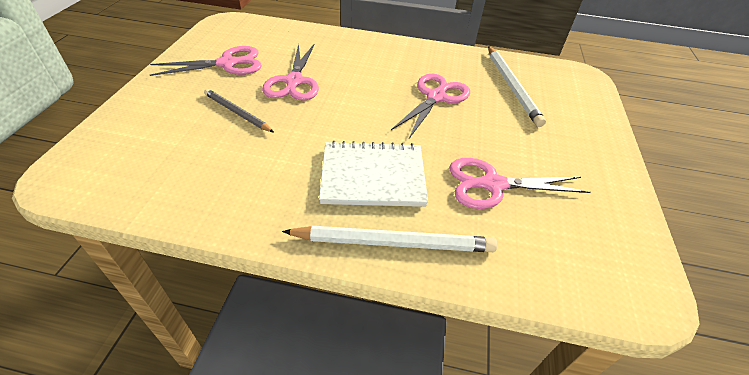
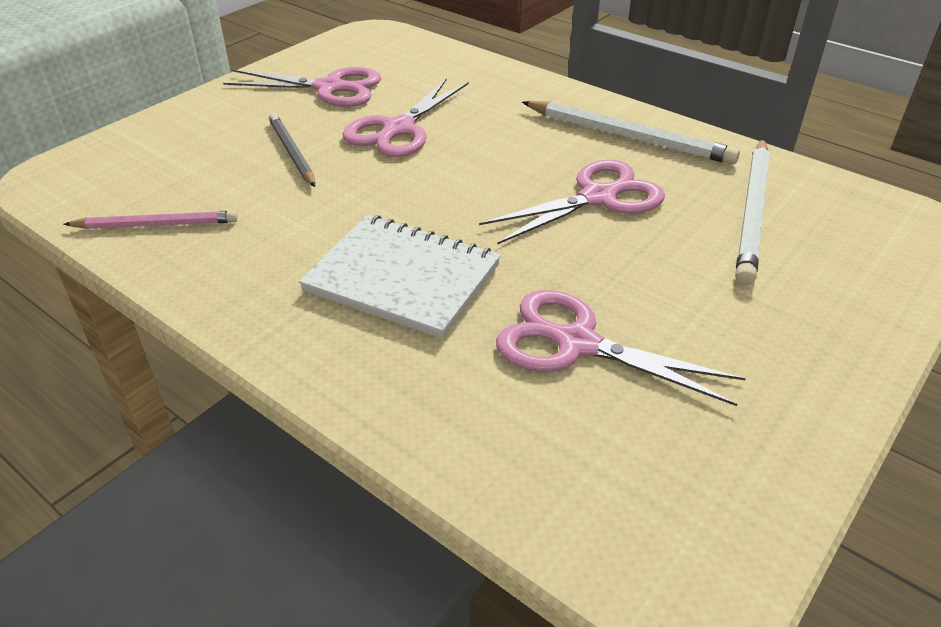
camera: 30 degrees right, 5 degrees down
white pencil [282,226,497,252] -> white pencil moved to [522,101,740,165]
none -> pink pencil [64,211,237,229]

